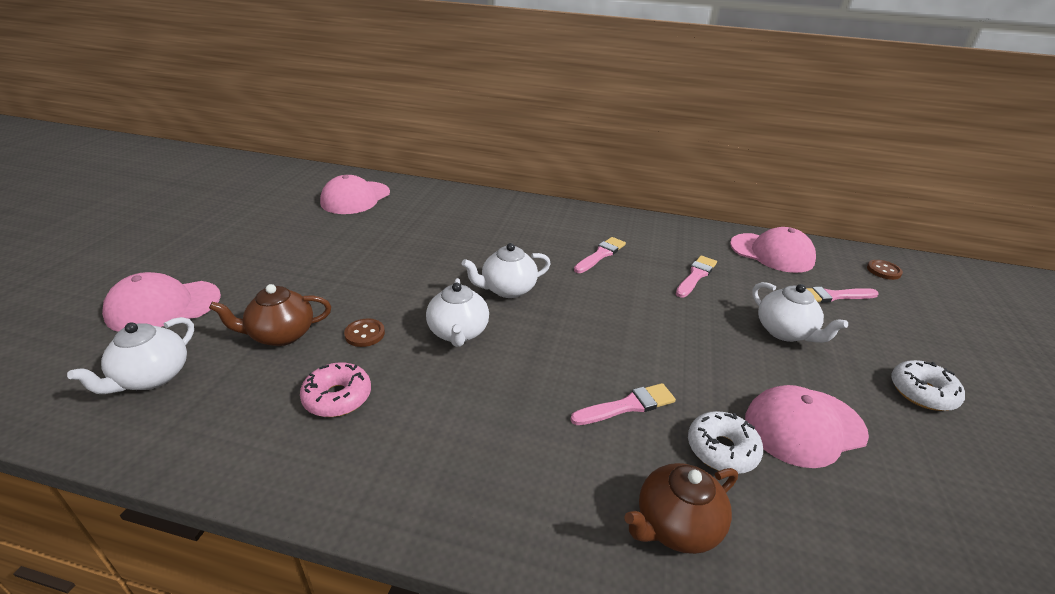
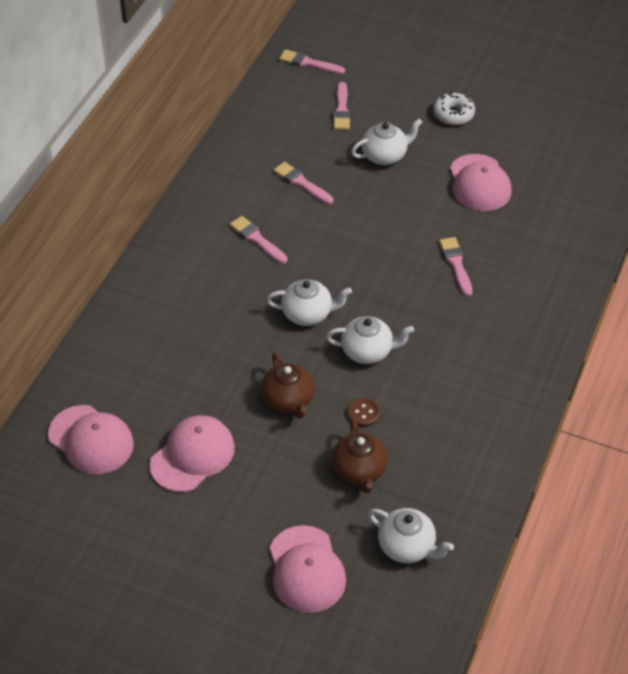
camera: 80 degrees left, 15 degrees up
pink donut [300,362,371,417] -> none
white teapot [462,243,551,298] -> white teapot turned 75 degrees counterclockwise [266,279,352,326]
brown teapot [624,463,738,554] -> brown teapot moved to [261,353,315,419]
white donut [688,411,763,474] -> none
pink cap [730,227,816,273] -> pink cap moved to [150,415,235,492]
brown button [867,260,903,280] -> pink brush [279,49,345,74]

